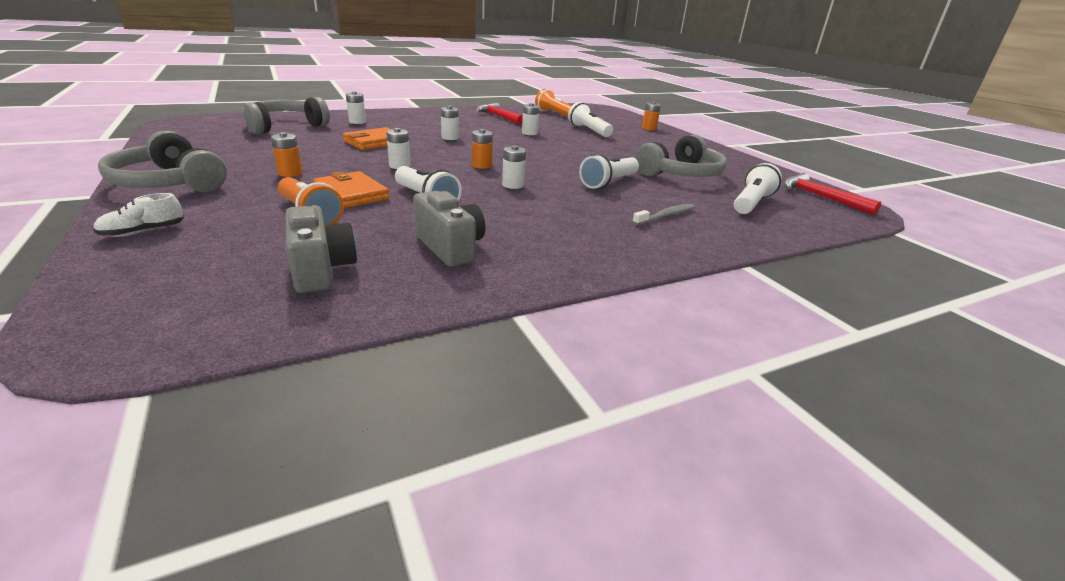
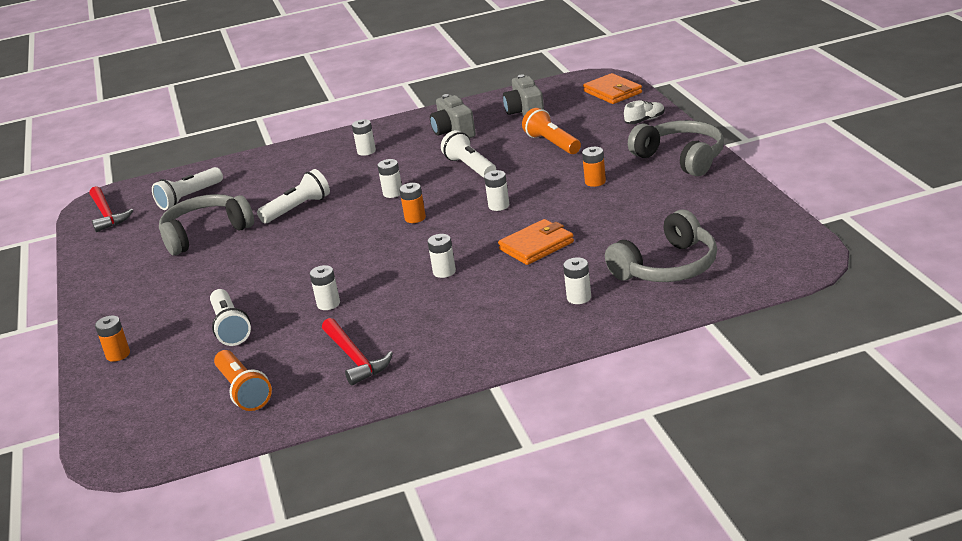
camera: 165 degrees left, 0 degrees up
orange wallet [313,171,389,208] -> orange wallet moved to [583,73,642,104]
grey toothbrush [632,204,695,225] -> none
none -> white battery [352,119,376,156]

